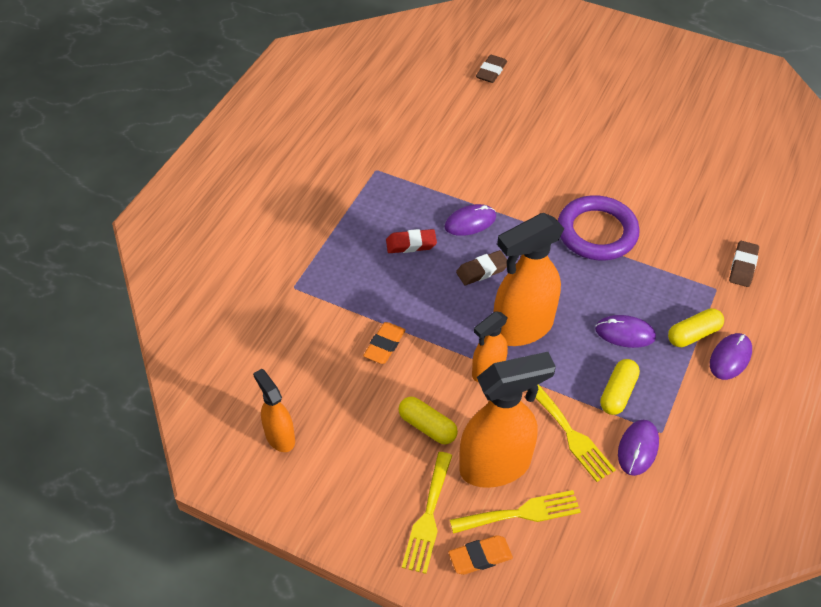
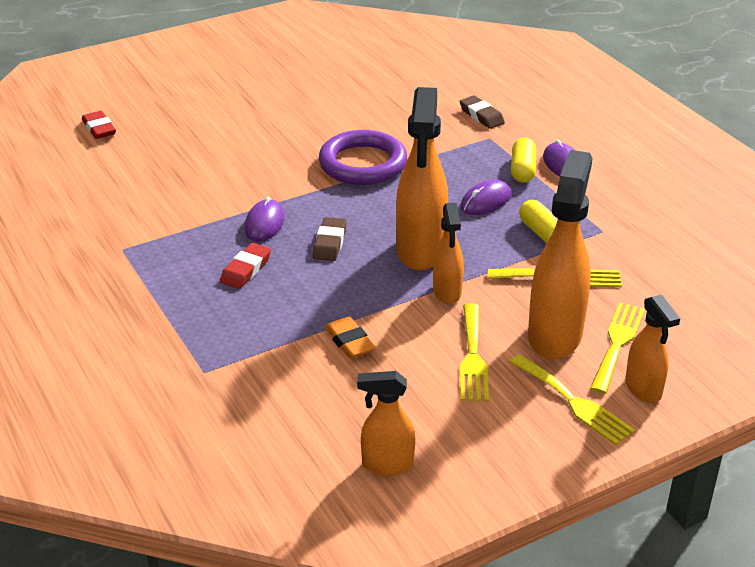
camera: 55 degrees left, 15 degrees down
yellow capsule [399,397,458,444] -> yellow fork [460,303,489,402]
orange eraser [449,535,513,575] -> orange spray bottle [625,294,680,403]
brown eraser [476,55,507,83] -> red eraser [82,111,116,139]
purple mouse [618,420,659,476] -> none

